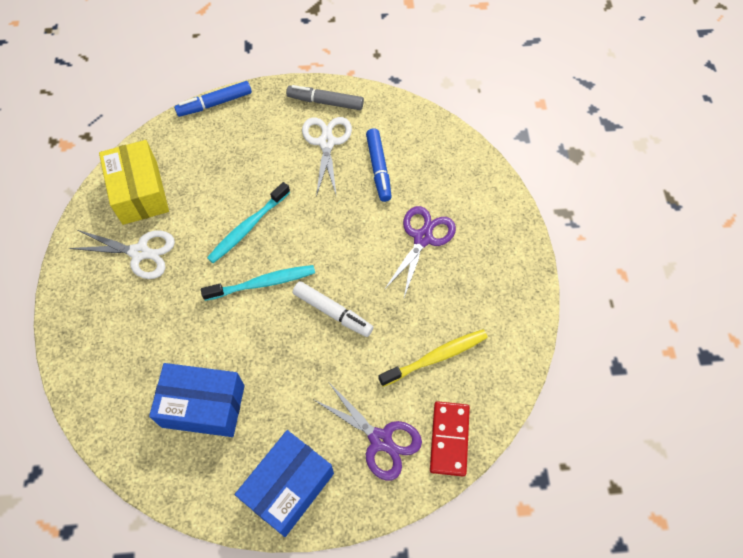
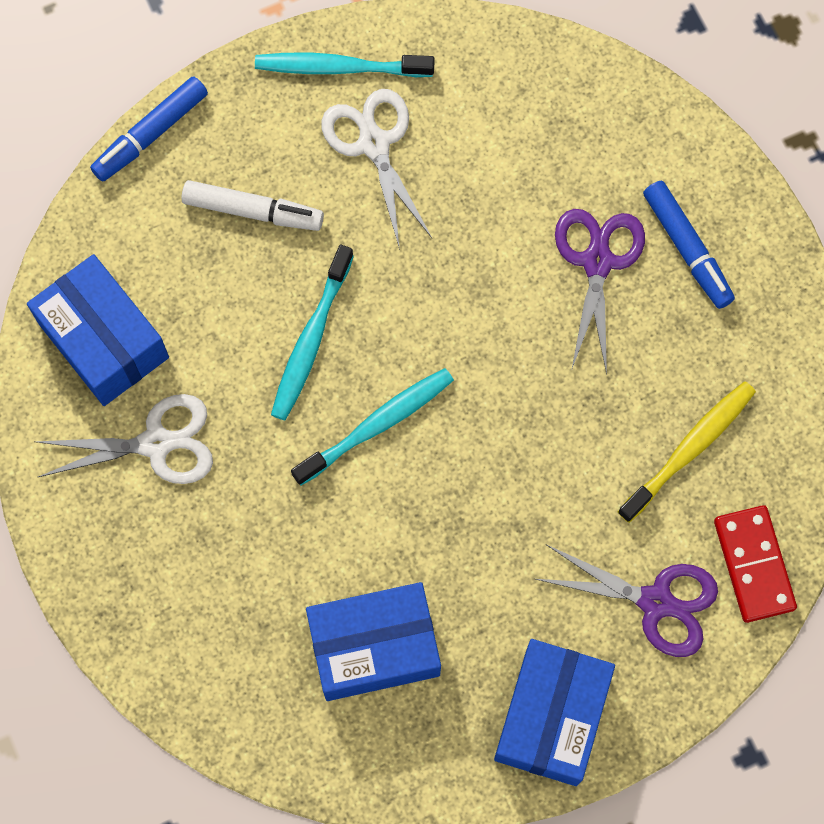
camera: 20 degrees left, 10 degrees up
yellow box [99,140,169,225] -> blue box [27,254,169,406]
grey marker [286,85,364,110] -> turquoise toothbrush [255,52,435,77]
white marker [293,281,373,337] -> white marker moved to [181,180,324,231]
blue marker [366,128,392,202] -> blue marker moved to [643,181,735,309]

